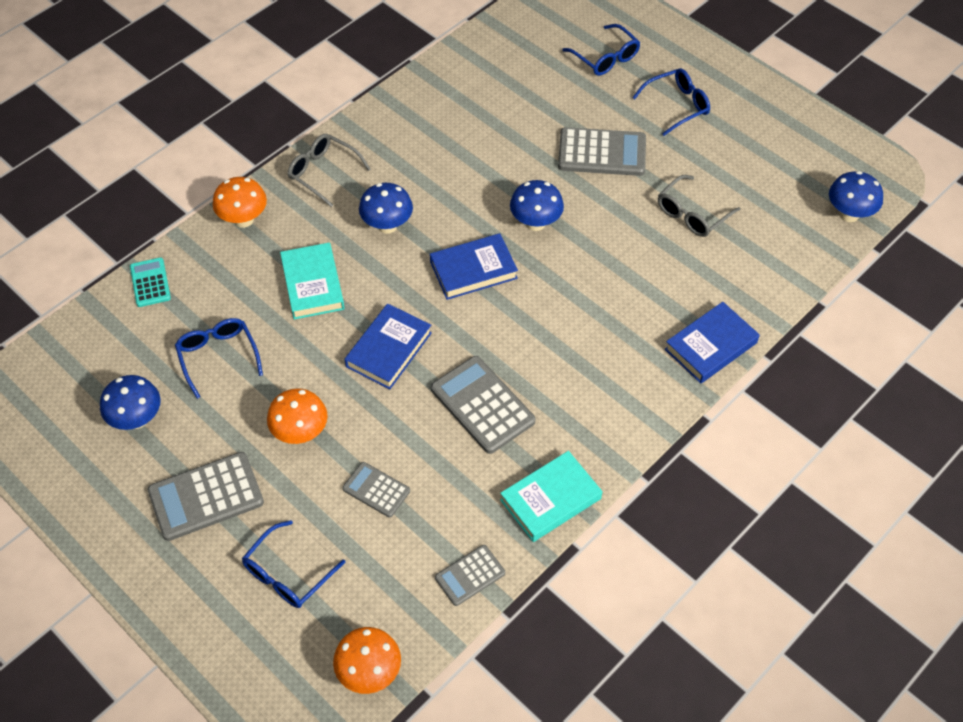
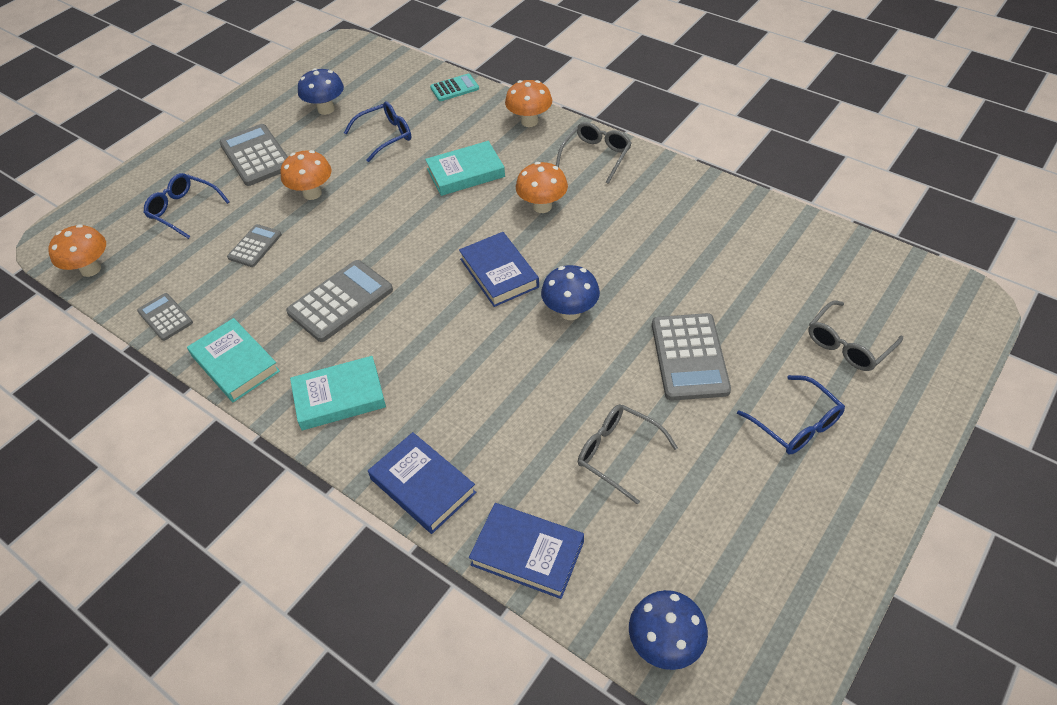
camera: 85 degrees right, 5 degrees down
blue book [345,304,432,389] -> blue book moved to [469,503,584,599]
blue mushroom [359,183,413,234] -> orange mushroom [516,162,568,213]
blue glasses [562,24,640,76] -> grey glasses [808,300,903,371]
none -> turquoise book [290,356,386,430]

